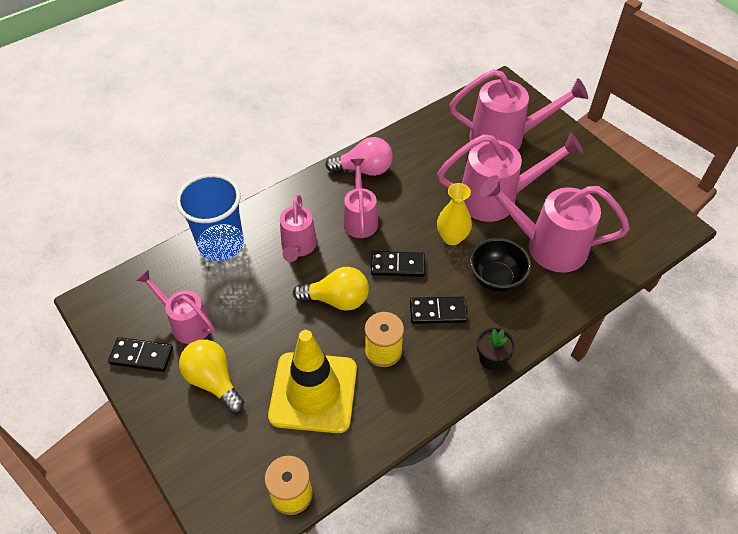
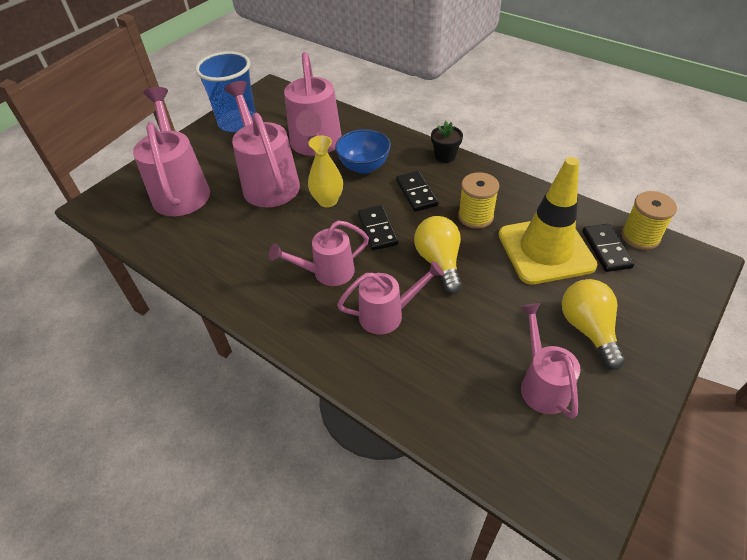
camera: 105 degrees left, 5 degrees down
black domino [108,337,173,372] -> black domino moved to [582,224,635,272]
pink watering can [136,270,215,344] -> pink watering can turned 150 degrees clockwise [520,303,581,419]
blue cup [176,174,244,261] -> blue cup moved to [195,51,256,132]
yellow light bulb [179,340,244,413] -> yellow light bulb turned 135 degrees clockwise [562,279,625,370]
pink light bulb [325,137,393,176] -> none
black bowl [470,238,531,292] -> blue bowl [335,129,391,174]

